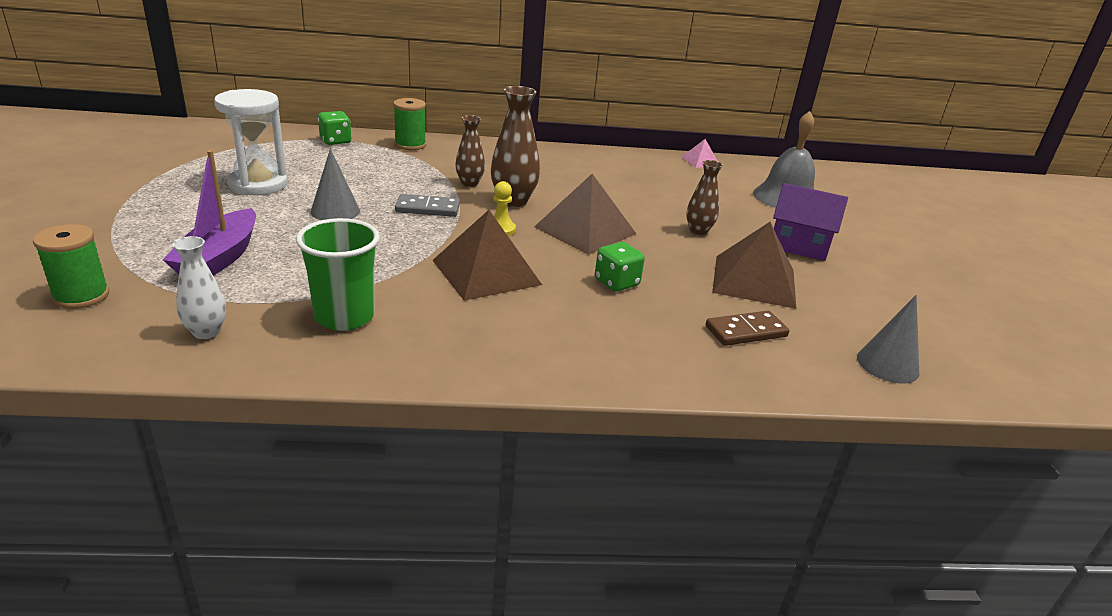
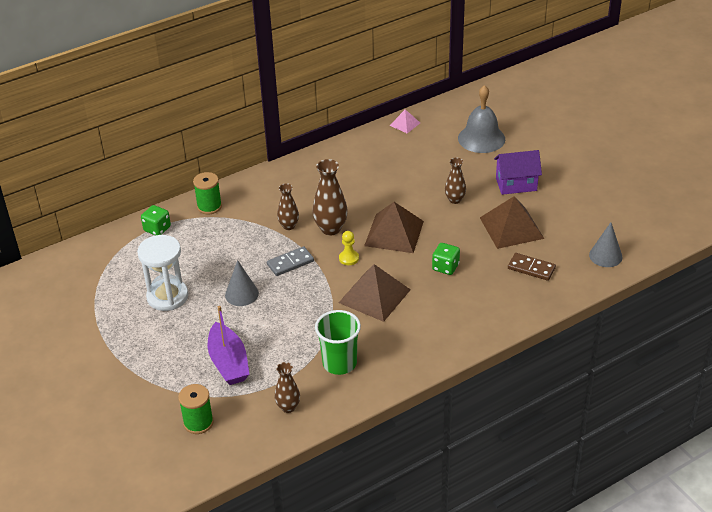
camera: 25 degrees left, 10 degrees up
white vase [172,236,226,339] -> brown vase [274,362,300,413]
brown domino [706,311,789,346] -> brown domino turned 75 degrees clockwise [508,253,556,281]

